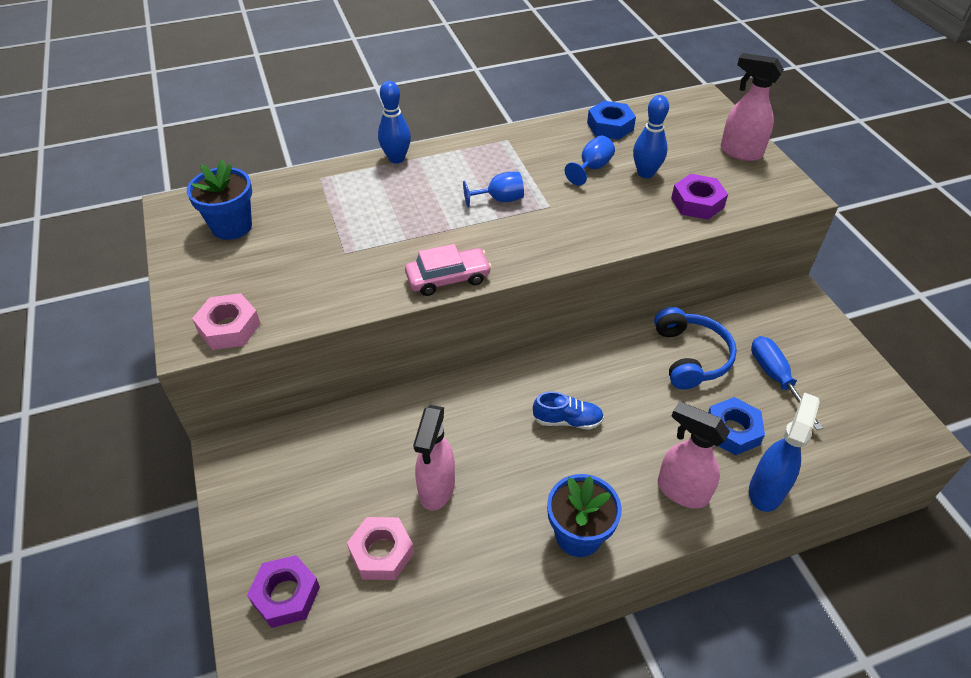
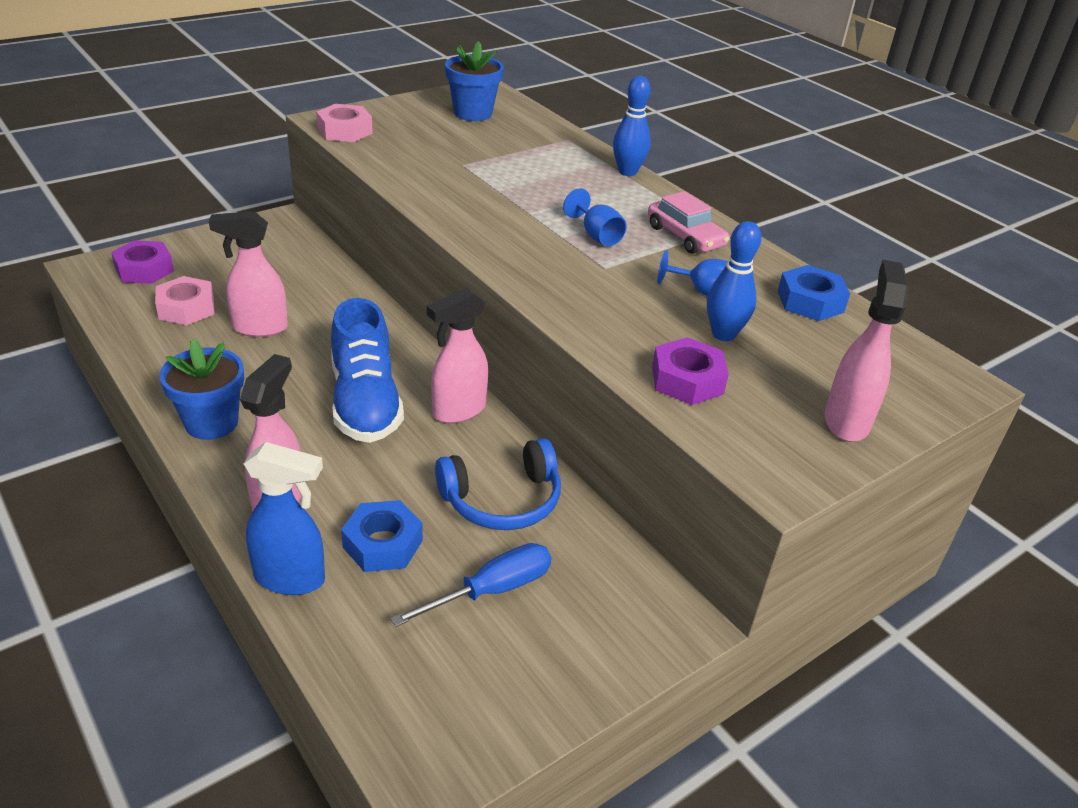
camera: 70 degrees right, 10 degrees down
pink car [405,244,492,296] -> pink car moved to [648,191,730,254]
blue shoe [533,391,604,430] -> blue shoe [331,298,404,443], size x1.95
none -> pink spray bottle [427,288,488,423]

